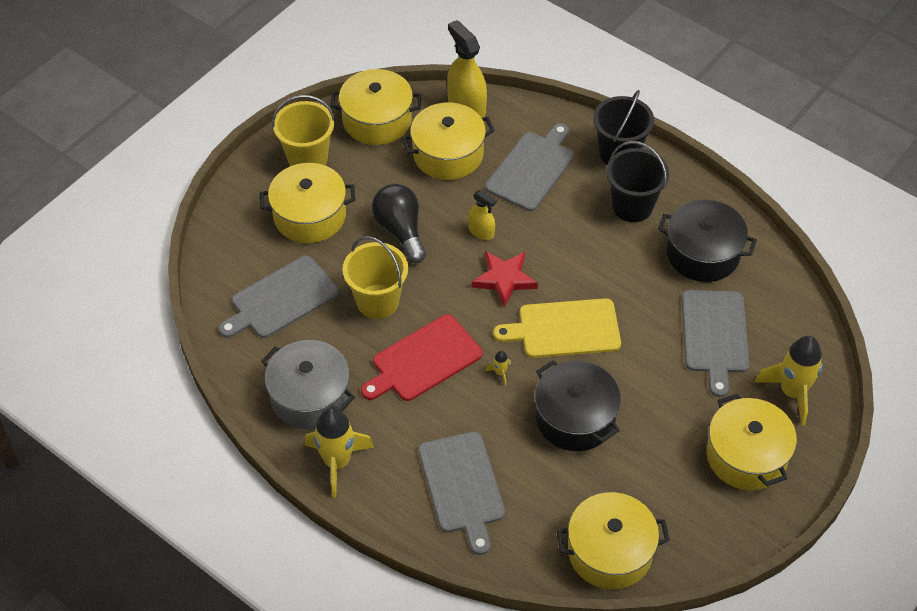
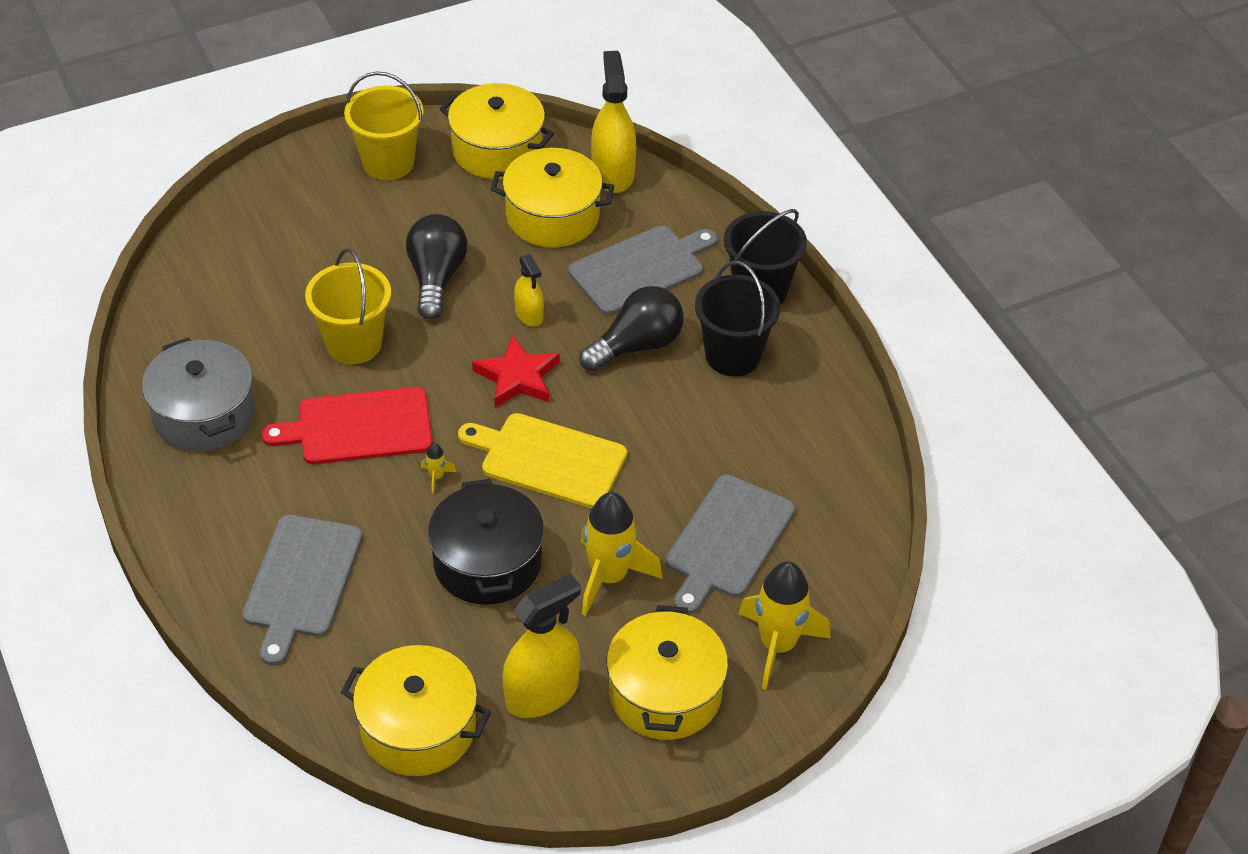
camera: 25 degrees right, 5 degrees down
grey cutting board [219,256,339,338] -> none
yellow pot [260,163,355,243] -> none
yellow rocket [304,407,374,498] -> yellow rocket moved to [581,492,662,616]
black pot [658,200,757,282] -> none
none -> yellow spray bottle [502,573,581,718]
none -> black light bulb [579,286,684,372]

